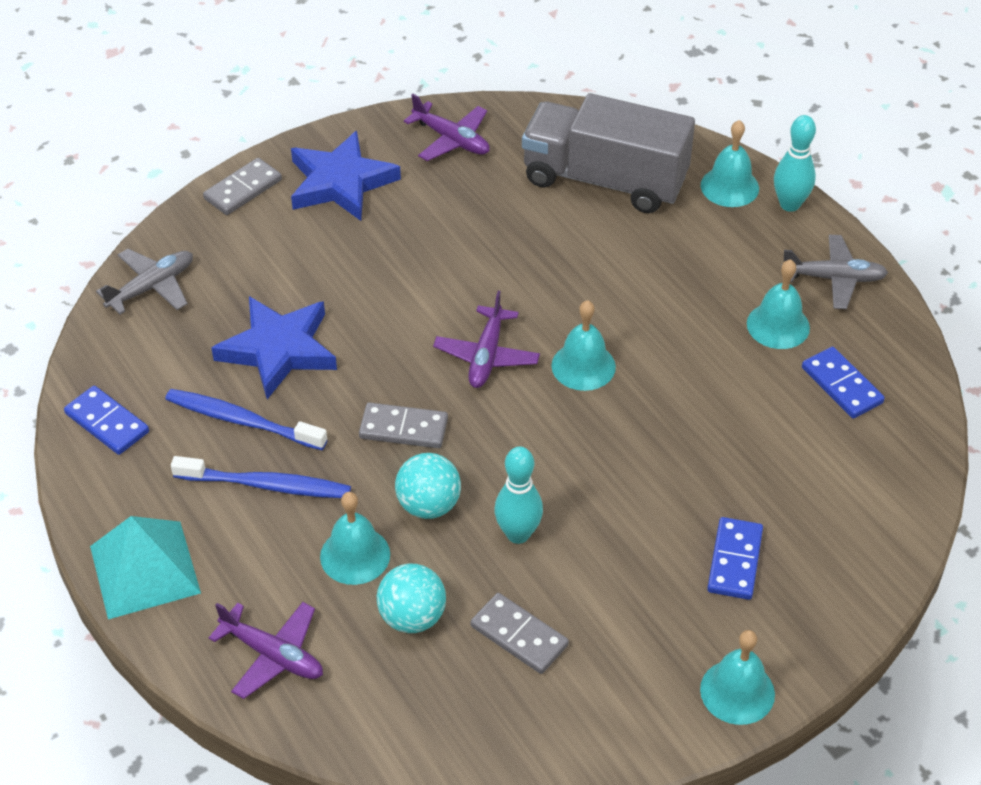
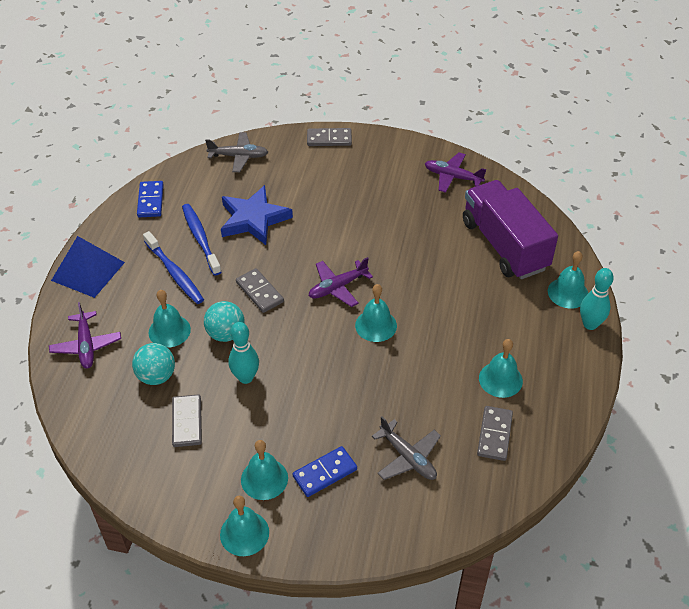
camera: 45 degrees right, 0 degrees up
turquoise pyramid [90,516,201,619] -> blue pyramid [51,236,125,298]
blue star [291,131,401,221] -> none
purple plane [404,94,490,161] -> purple plane turned 120 degrees clockwise [425,152,486,193]
grey truck [522,93,695,213] -> purple truck [463,180,558,279]
grey plane [781,235,888,309] -> grey plane moved to [372,416,441,480]
blue domino [802,347,885,419] -> grey domino [477,406,513,461]
none -> turquoise bell [241,440,288,500]

